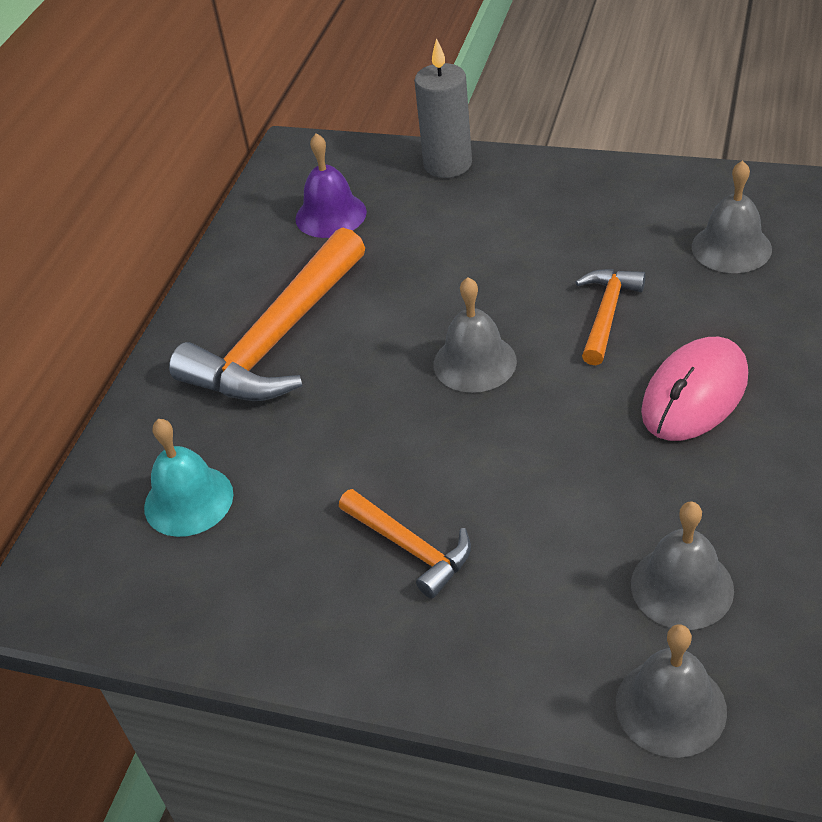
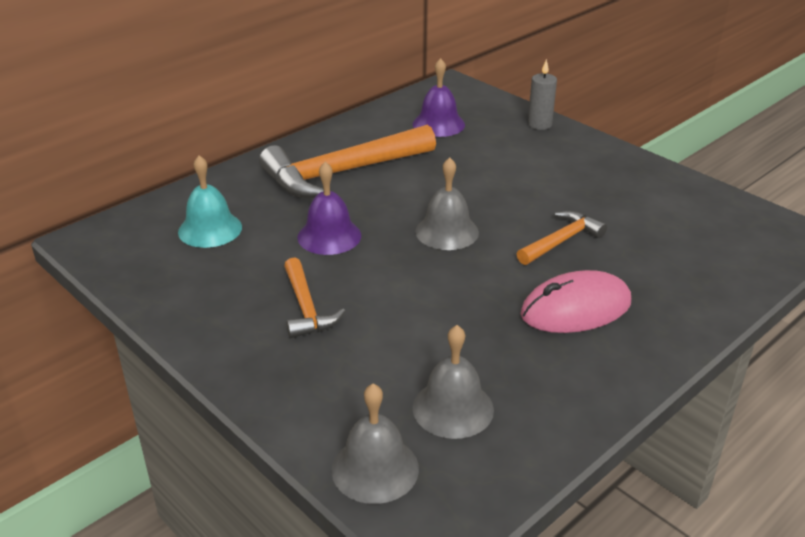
camera: 25 degrees right, 10 degrees down
grey candle [414,38,472,178] -> grey candle [528,59,557,130], size x0.66
grey bell [692,160,772,273] -> none
none -> purple bell [297,162,361,255]

